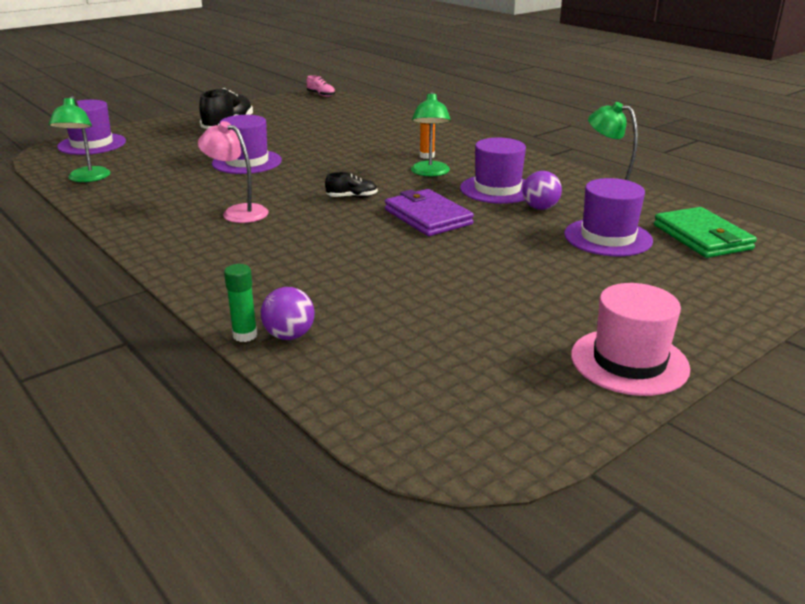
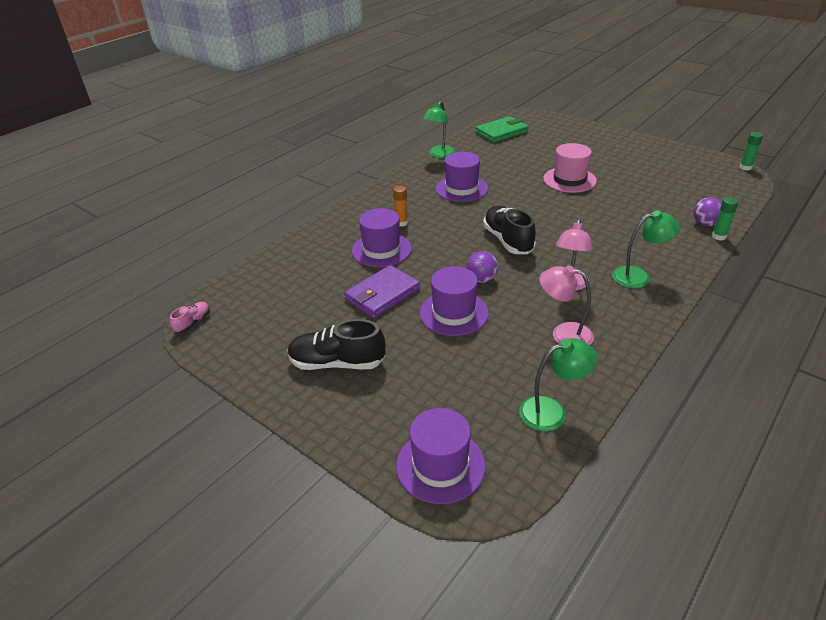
camera: 100 degrees left, 10 degrees up
black shoe [325,172,378,198] -> black shoe [483,206,536,254], size x1.96
purple wallet [385,189,474,236] -> purple wallet moved to [344,265,420,318]
green lamp [411,92,451,176] -> green lamp moved to [612,211,680,288]
purple ball [523,171,562,210] -> purple ball moved to [466,251,498,283]
purple hat [564,178,653,256] -> purple hat moved to [352,208,412,267]
pink hat [571,283,690,396] -> pink hat moved to [543,143,597,193]
none -> pink lamp [539,265,594,345]
none -> green glue stick [740,132,763,170]

